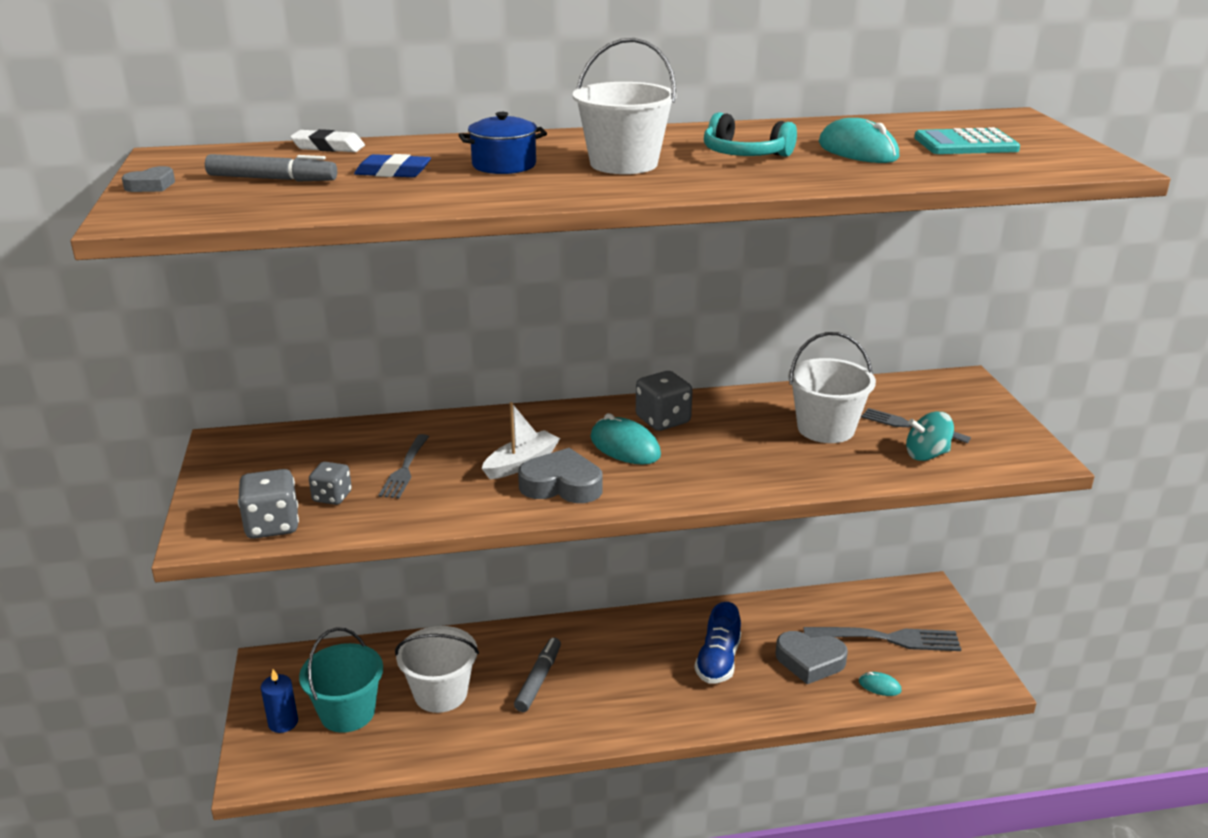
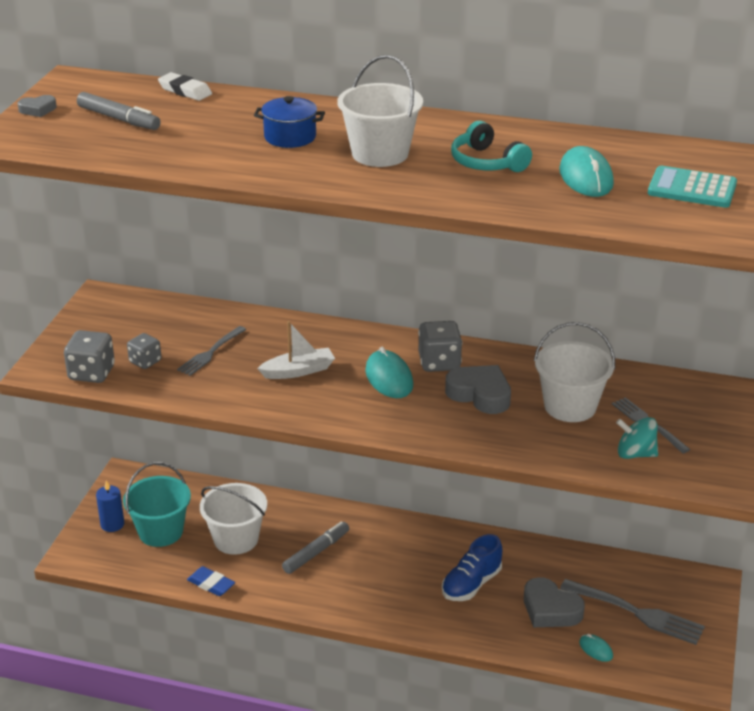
camera: 25 degrees right, 5 degrees up
blue eraser [354,154,431,177] -> blue eraser moved to [187,566,235,596]
grey heart [518,448,603,503] -> grey heart moved to [445,365,511,414]

